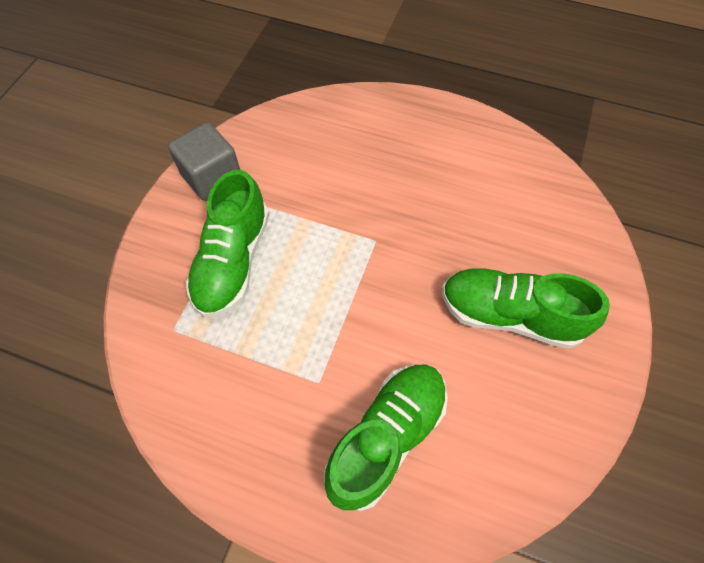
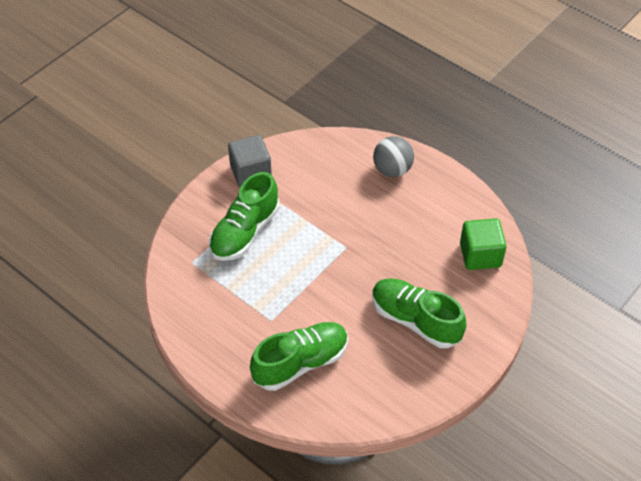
camera: 20 degrees right, 10 degrees down
none -> grey ball [373,136,414,177]
none -> green cube [460,218,507,270]

